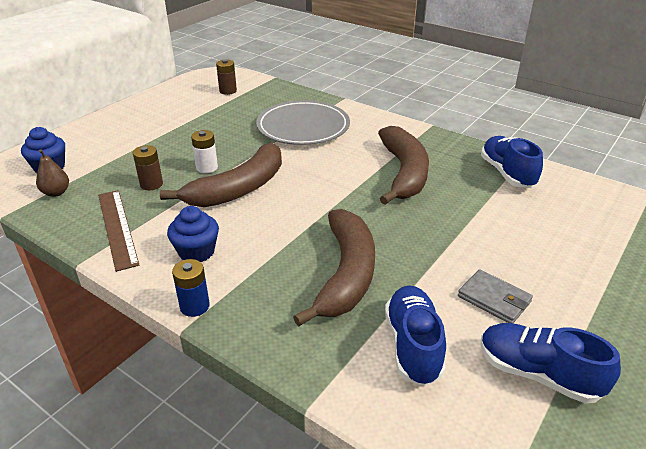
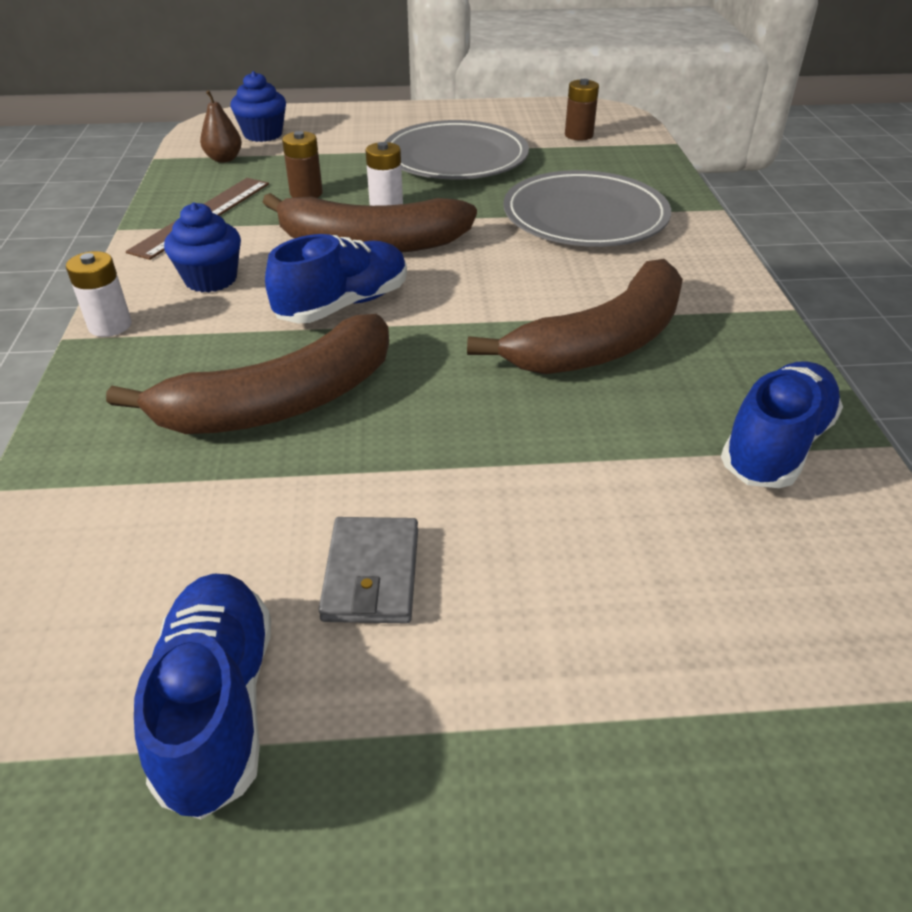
camera: 50 degrees right, 5 degrees up
blue battery [172,259,210,317] -> white battery [66,251,132,337]
blue shoe [385,286,446,386] -> blue shoe moved to [265,234,407,323]
none -> grey plate [385,120,529,179]

